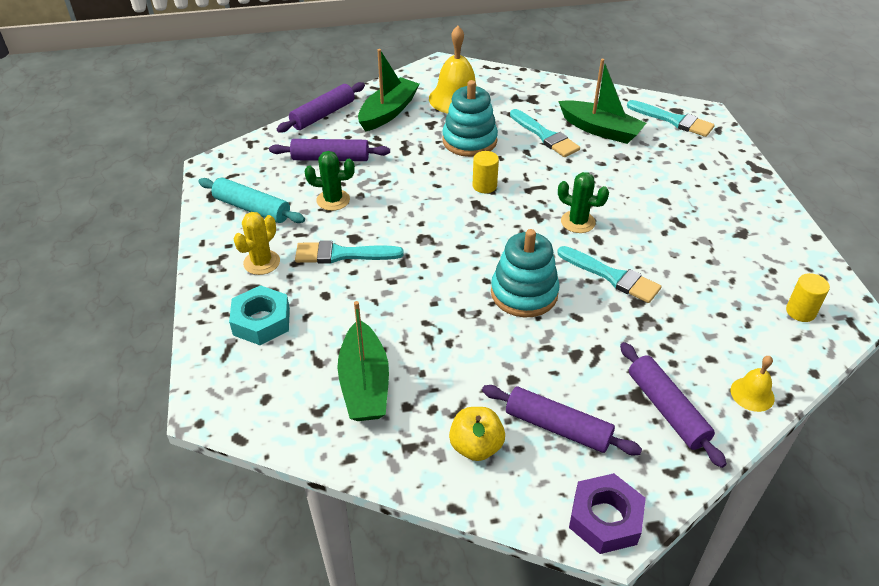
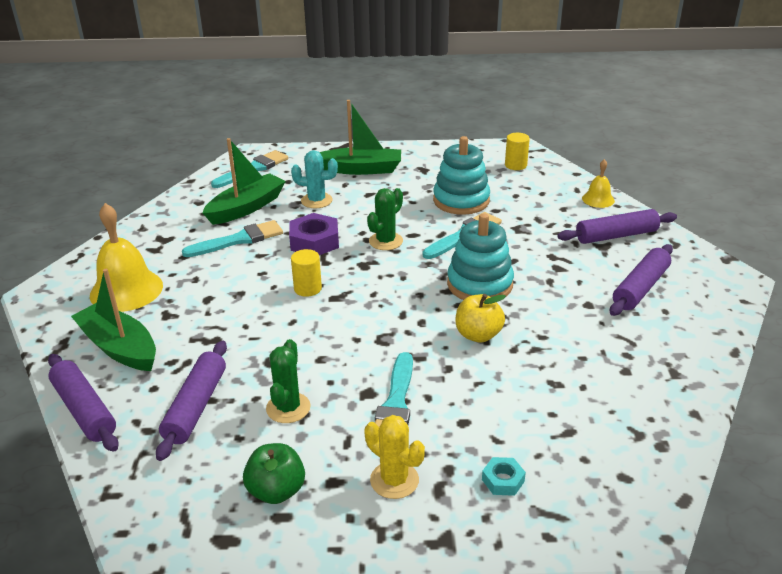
camera: 80 degrees left, 10 degrees down
turquoise rolling pin [198,178,305,223] -> green apple [243,443,305,504]
turquoise nut [229,285,290,345] -> turquoise nut [482,457,526,496], size x0.54
green boat [337,301,389,421] -> green boat moved to [320,100,401,175]
turquoise stacking toy [442,80,498,157] -> turquoise stacking toy moved to [433,136,490,215]
yellow apple [449,407,505,461] -> yellow apple moved to [455,294,506,343]
purple nut [569,473,646,554] -> purple nut moved to [289,213,339,255]
none -> turquoise cactus [291,150,338,208]

